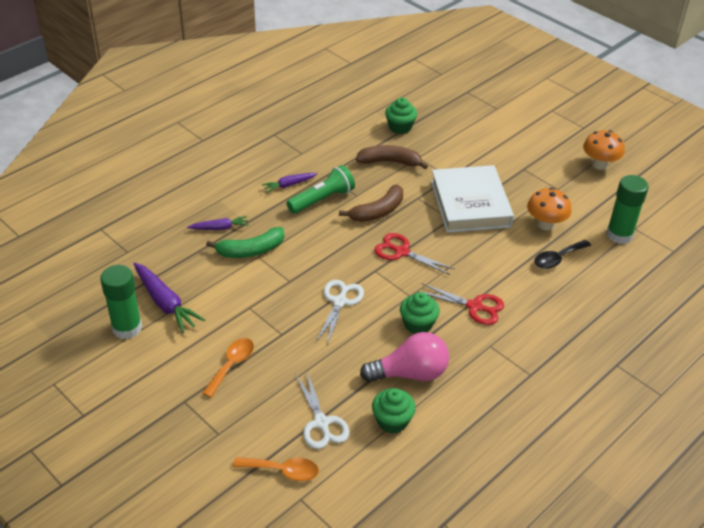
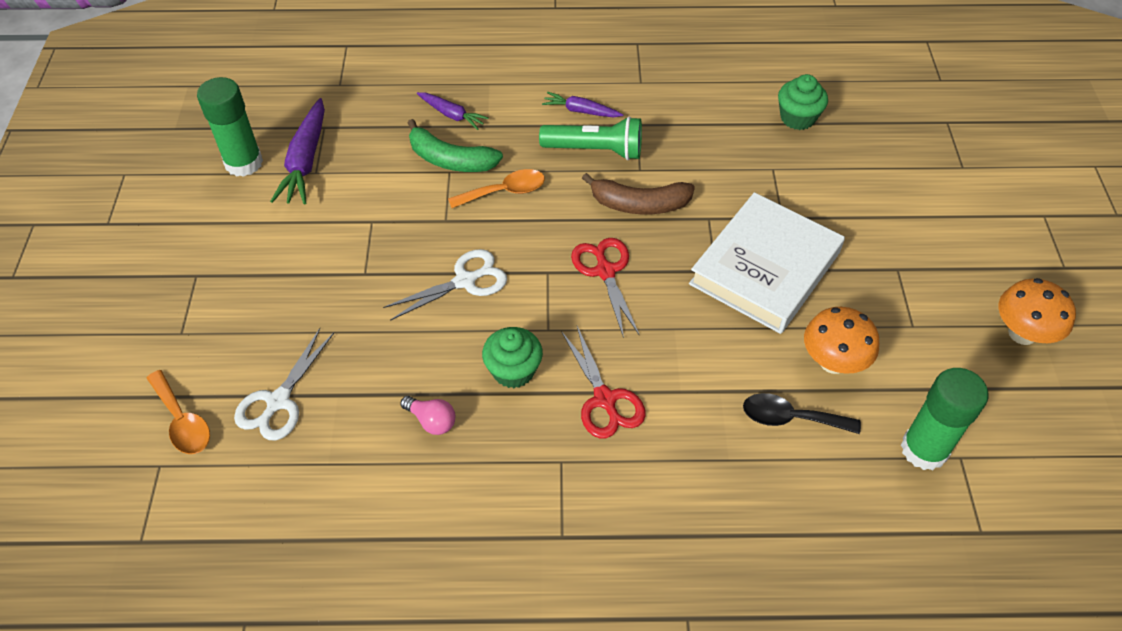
camera: 45 degrees right, 10 degrees up
orange spoon [202,338,254,398] -> orange spoon moved to [448,169,545,208]
brown banana [356,145,428,169] -> none
pink light bulb [360,332,449,382] -> pink light bulb [400,396,455,435], size x0.49
green cupcake [372,388,416,434] -> none

